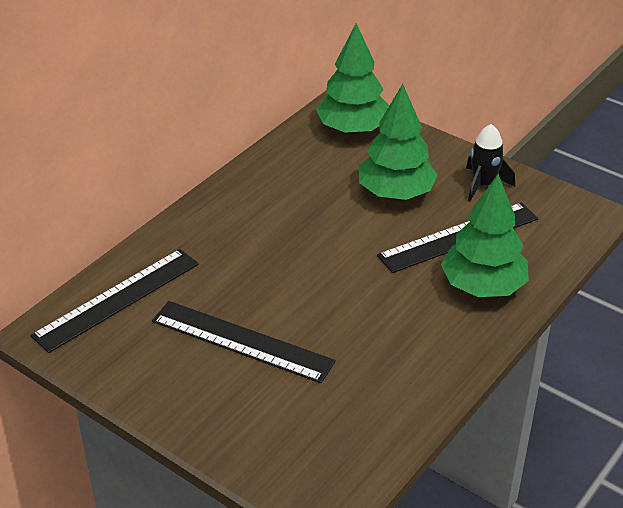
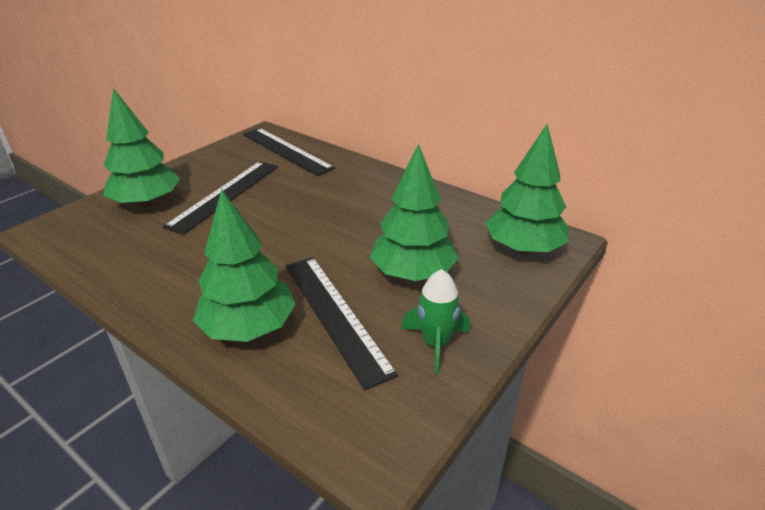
camera: 90 degrees right, 5 degrees down
black rocket [466,124,515,201] -> green rocket [401,269,470,374]
none -> green tree [103,88,180,207]

